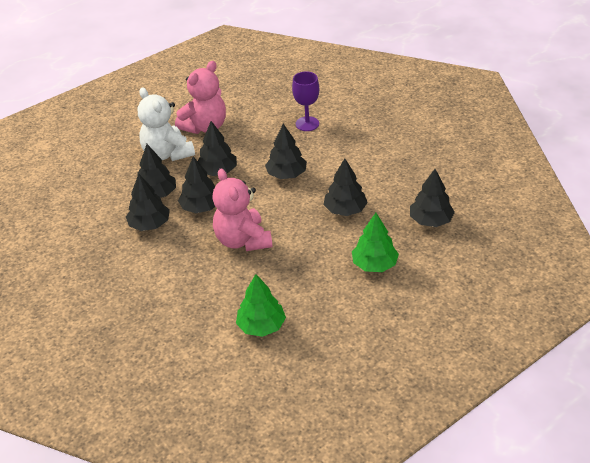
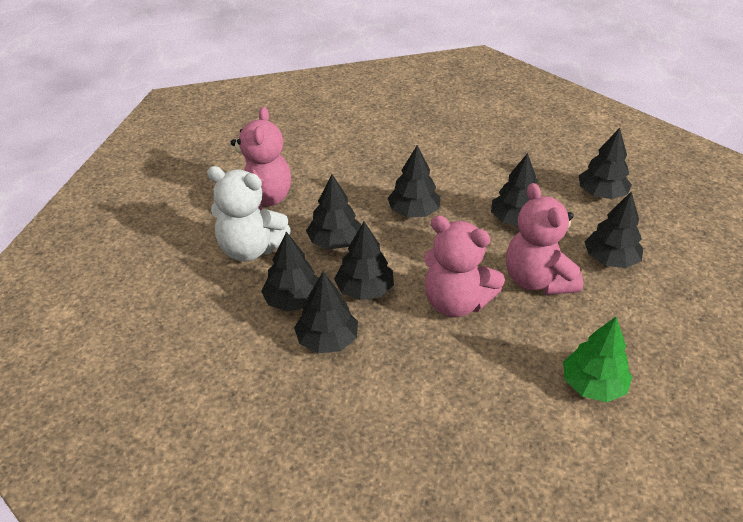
camera: 40 degrees left, 0 degrees up
purple goblet [292,71,319,131] -> none
green tree [352,213,399,272] -> black tree [585,191,643,268]
none -> pink teddy bear [506,183,583,295]

